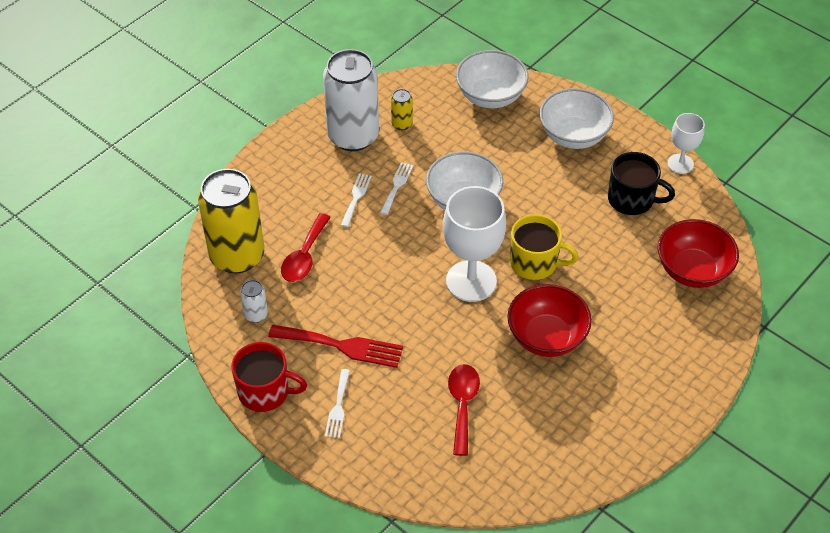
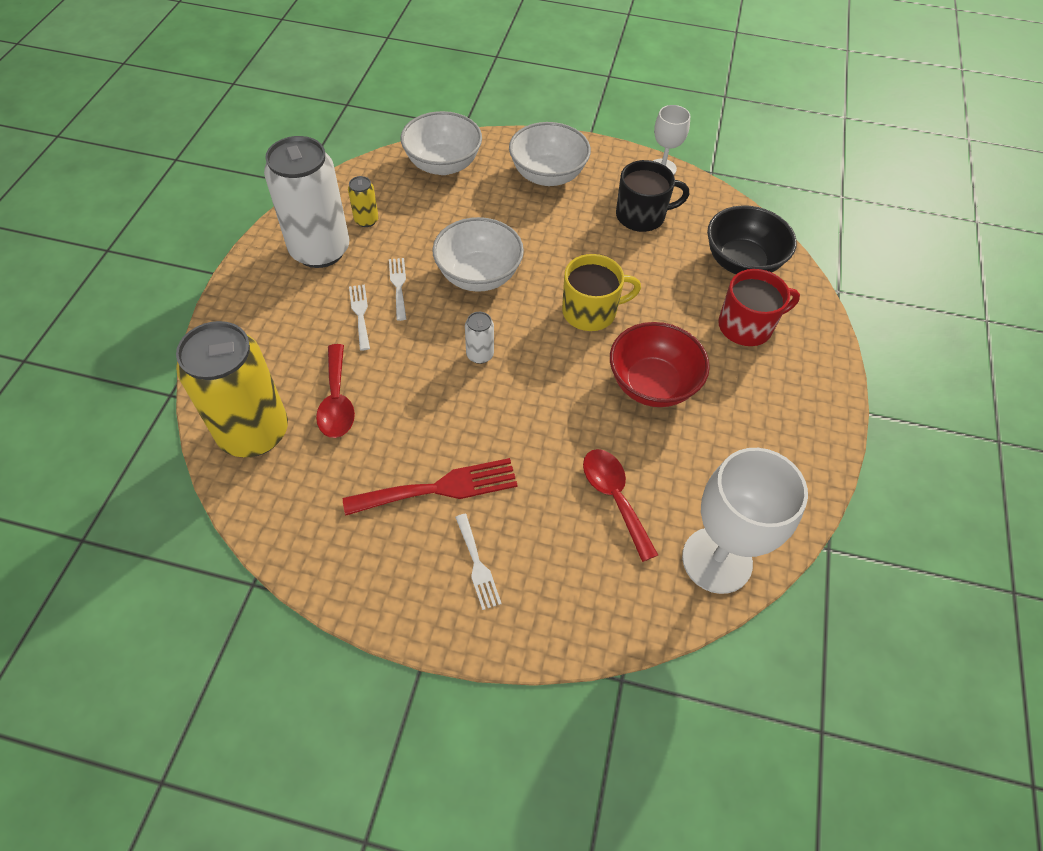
camera: 30 degrees left, 5 degrees up
red mug [231,342,307,412] -> red mug moved to [718,269,800,346]
white can [240,280,268,323] -> white can moved to [465,312,494,364]
white goblet [443,186,506,302] -> white goblet moved to [682,448,808,594]
red bowl [658,219,739,288] -> black bowl [707,205,797,274]

